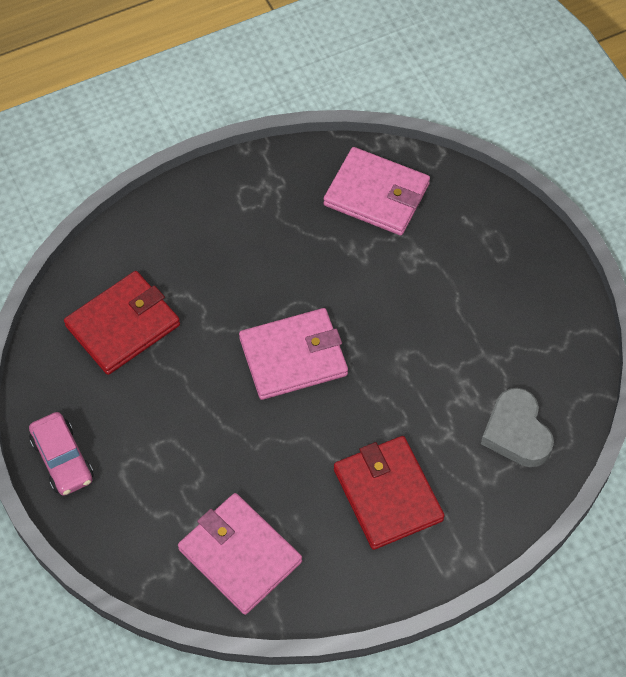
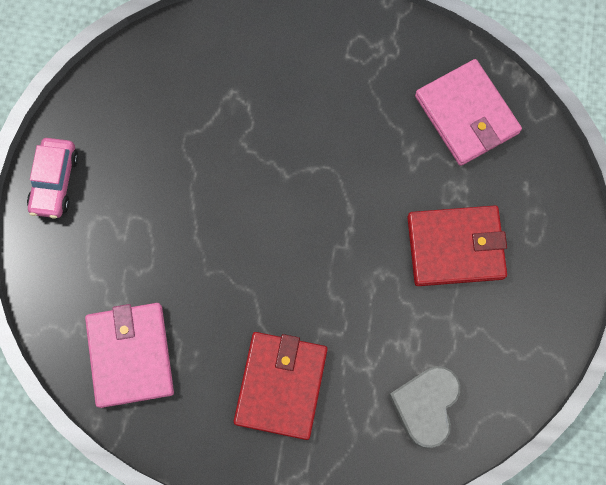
camera: 35 degrees right, 15 degrees up
red wallet [64,271,180,375] -> red wallet moved to [407,206,507,286]
pink wallet [239,308,348,400] -> none

